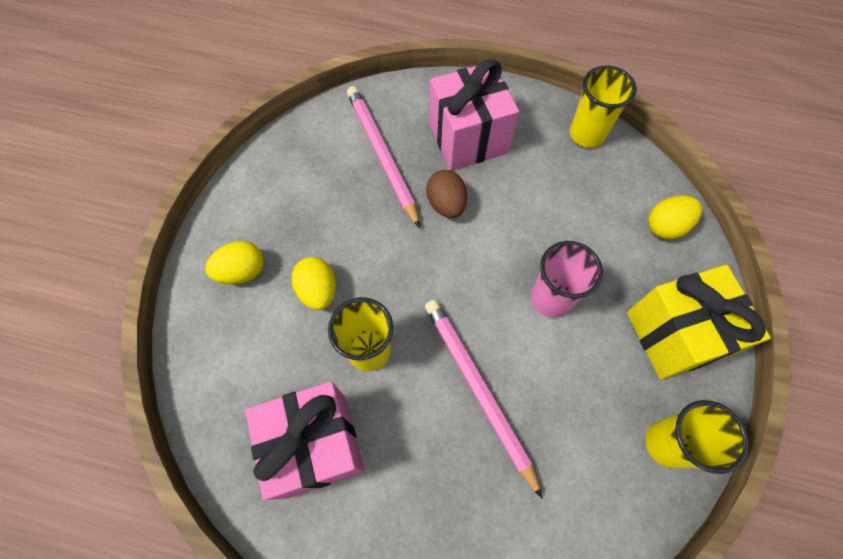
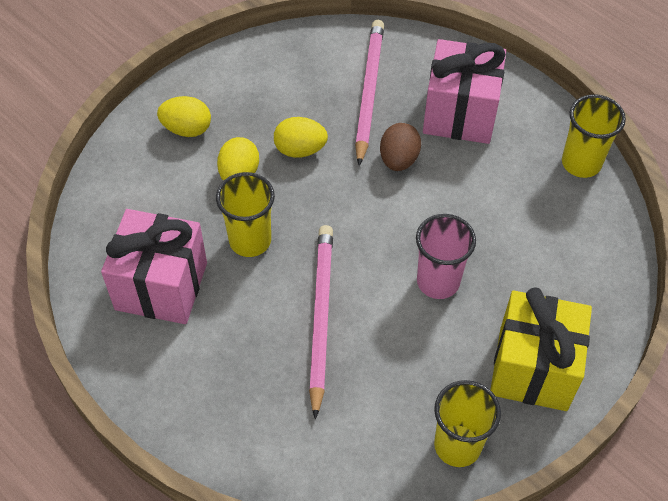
camera: 30 degrees right, 10 degrees down
yellow egg [648,195,702,239] -> yellow egg moved to [274,117,328,158]

